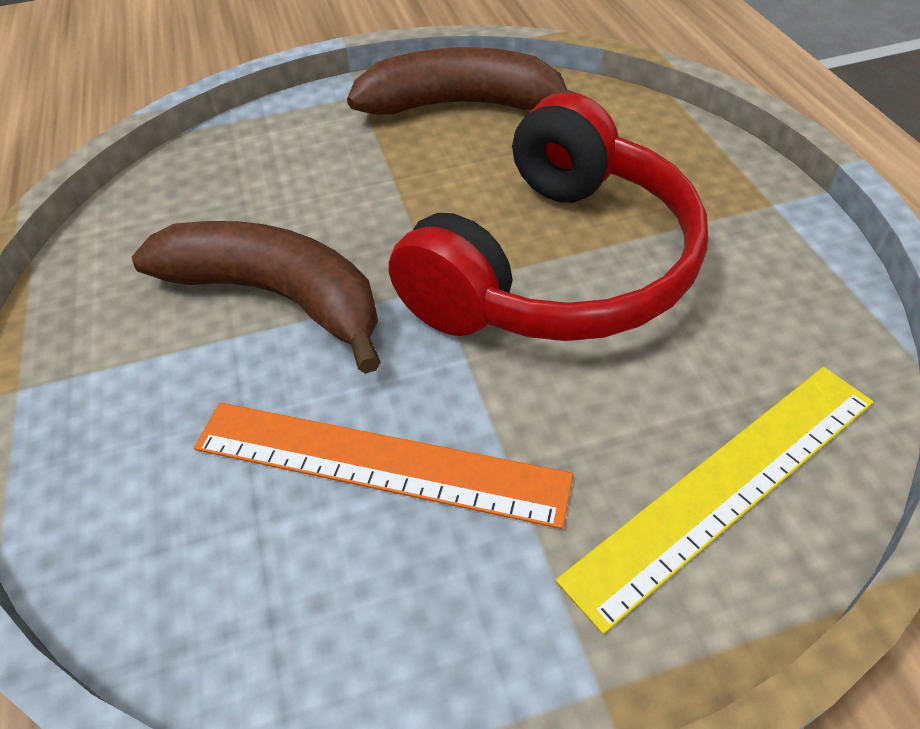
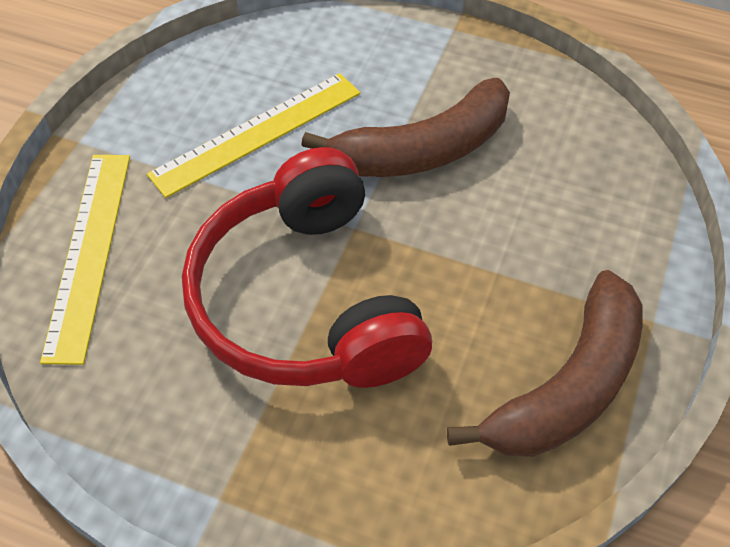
camera: 125 degrees right, 5 degrees up
orange ruler [194,402,573,529] -> yellow ruler [147,73,360,198]

